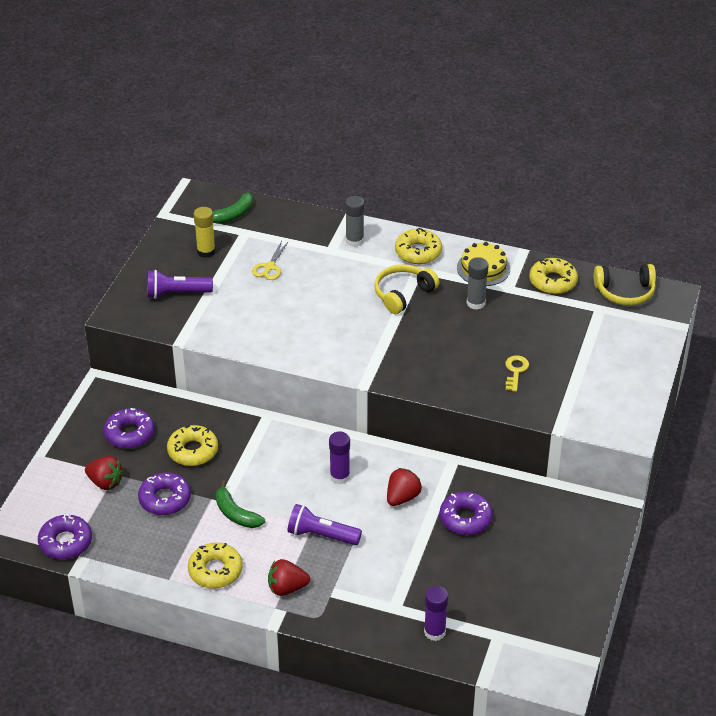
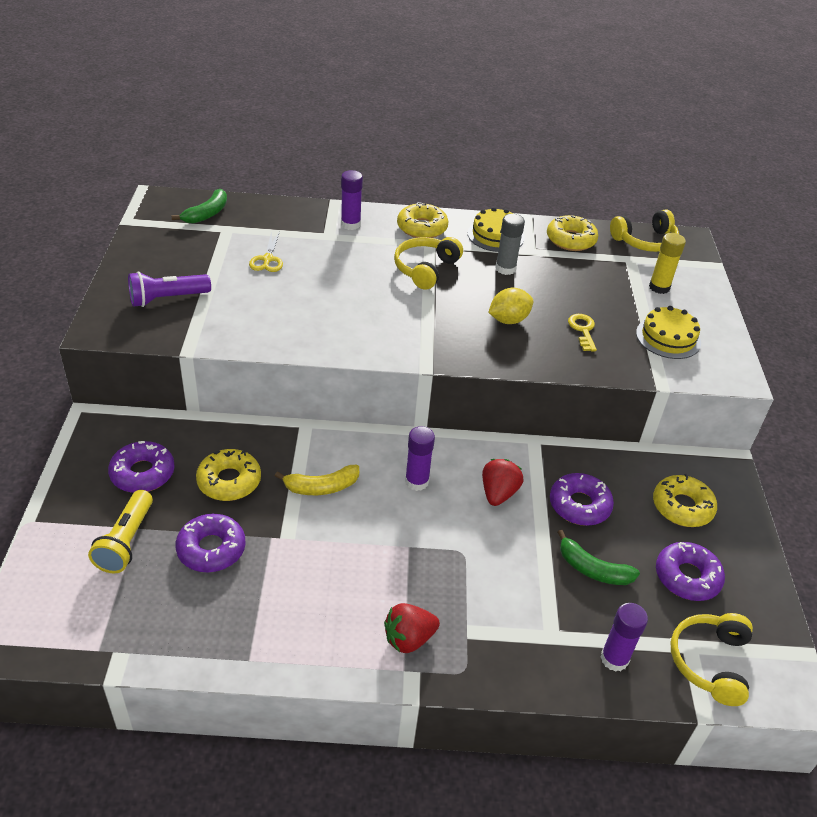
camera: 20 degrees left, 0 degrees up
purple donut [38,514,92,559] -> purple donut moved to [656,542,725,601]
red strawberry [85,456,124,490] -> yellow flashlight [88,490,153,573]
yellow donut [188,542,243,589] -> yellow donut moved to [653,474,717,527]
yellow glue stick [194,207,215,258] -> yellow glue stick moved to [649,233,686,294]
green banana [216,481,265,528] -> green banana moved to [558,530,640,585]
purple flashlight [287,504,362,545] -> none
grey glue stick [345,196,364,247] -> purple glue stick [341,170,363,230]
none -> yellow banana [275,465,359,495]
none -> yellow lemon [488,288,533,324]
none -> yellow cake [636,306,701,359]
none -> yellow headphones [671,613,753,706]

